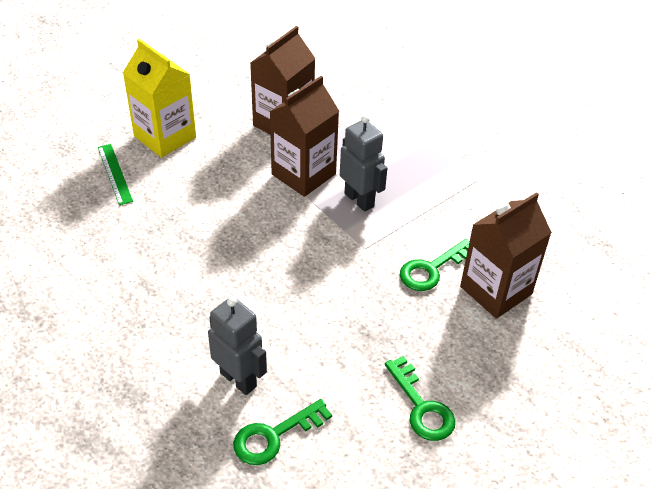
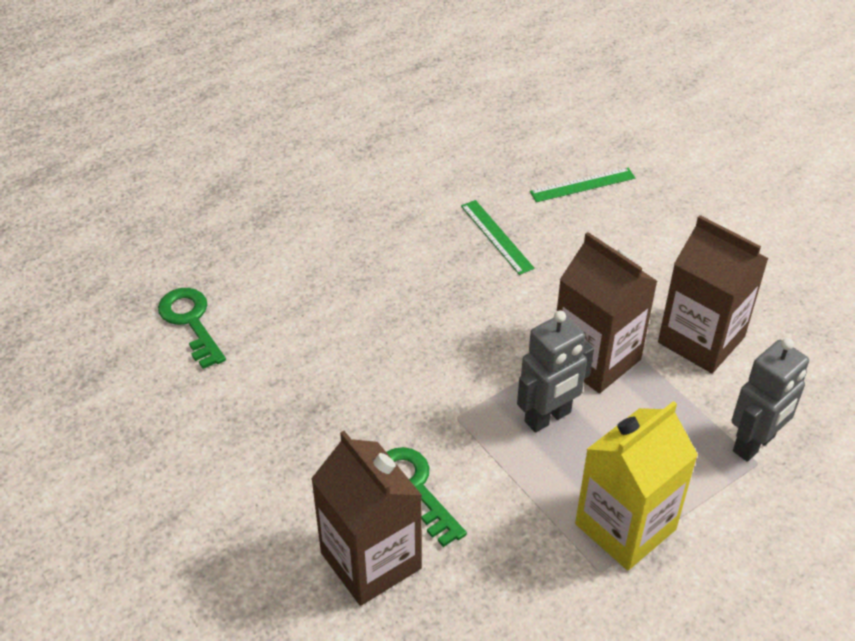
camera: 95 degrees right, 0 degrees up
yellow carton [123,39,196,158] -> yellow carton moved to [575,401,698,570]
grey robot [208,296,267,395] -> grey robot moved to [732,338,809,462]
green key [385,356,455,441] -> none
none -> green ruler [461,200,535,275]

